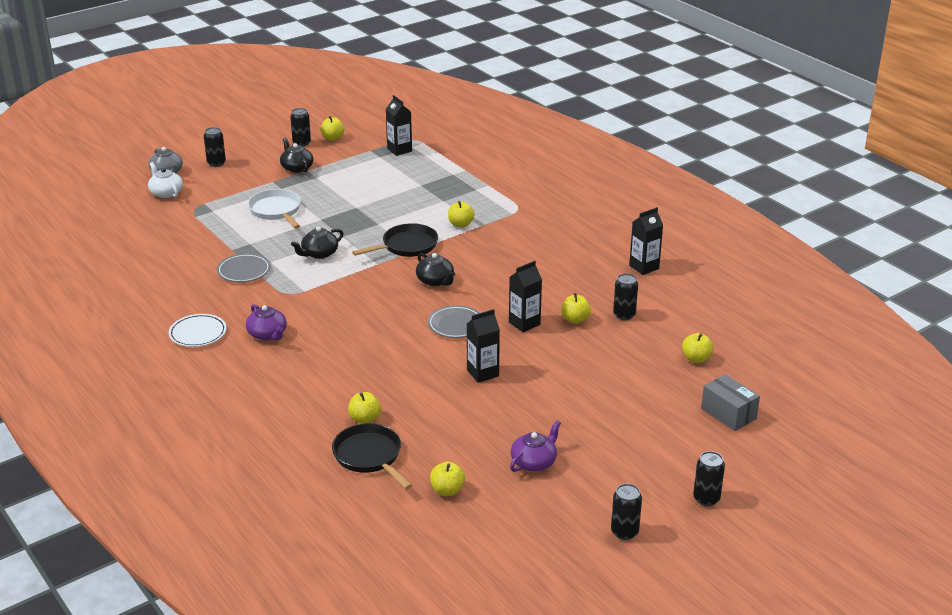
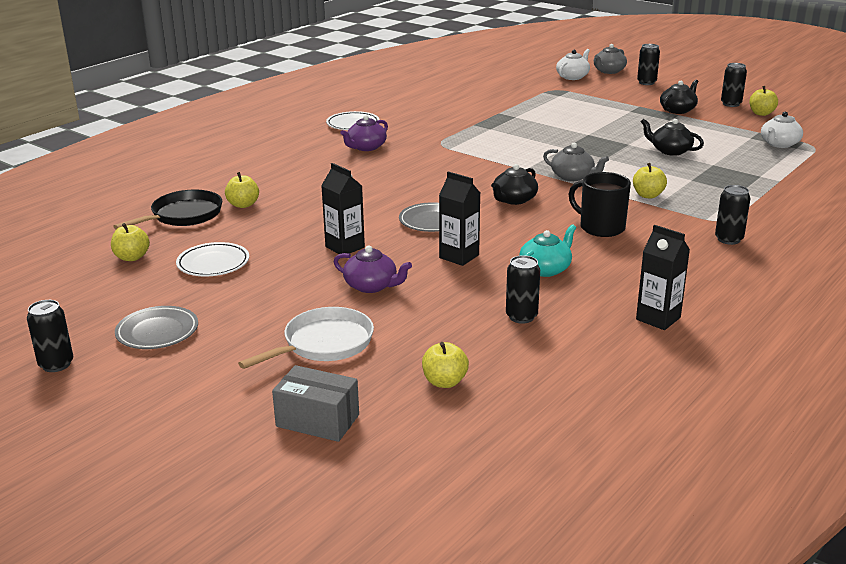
camera: 75 degrees right, 5 degrees down
grey plate [217,253,271,282] -> grey plate moved to [115,306,198,349]
white pan [248,189,301,229] -> white pan moved to [238,307,374,369]
black teapot [291,226,343,259] -> black teapot moved to [641,119,704,156]
black pan [352,223,438,257] -> grey teapot [543,142,609,181]
black carton [386,95,412,156] -> white teapot [761,112,803,148]
purple teapot [510,420,561,472] -> purple teapot moved to [334,246,412,293]
yellow apple [561,293,591,324] -> none
black can [693,451,725,506] -> black can moved to [715,185,751,245]
grey box [701,374,760,431] -> grey box turned 75 degrees clockwise [272,365,359,442]
none -> white plate [176,242,249,276]
none -> turquoise teapot [519,224,576,277]
none -> black mug [569,172,631,237]

